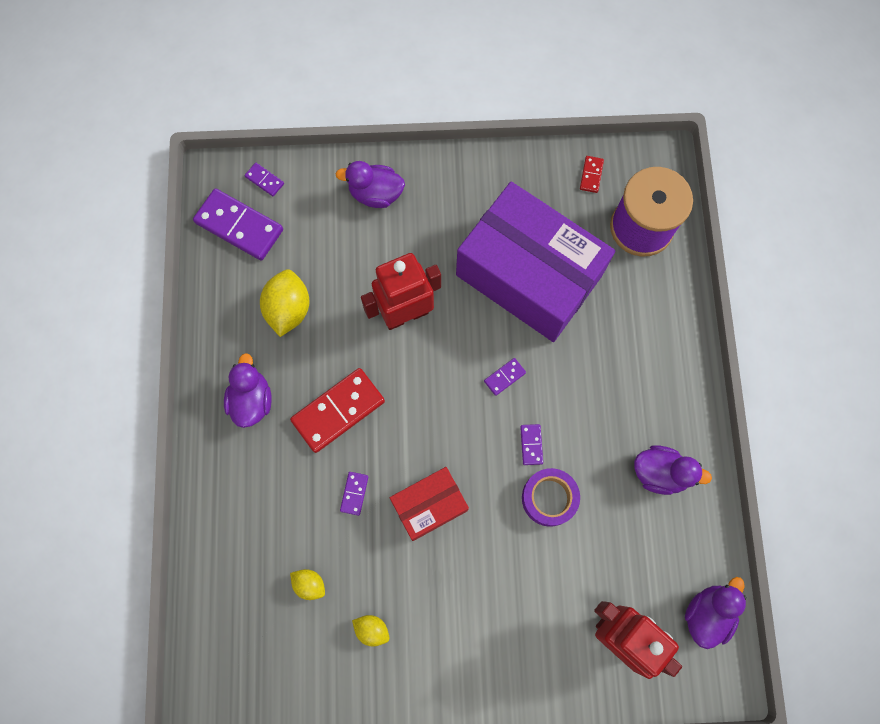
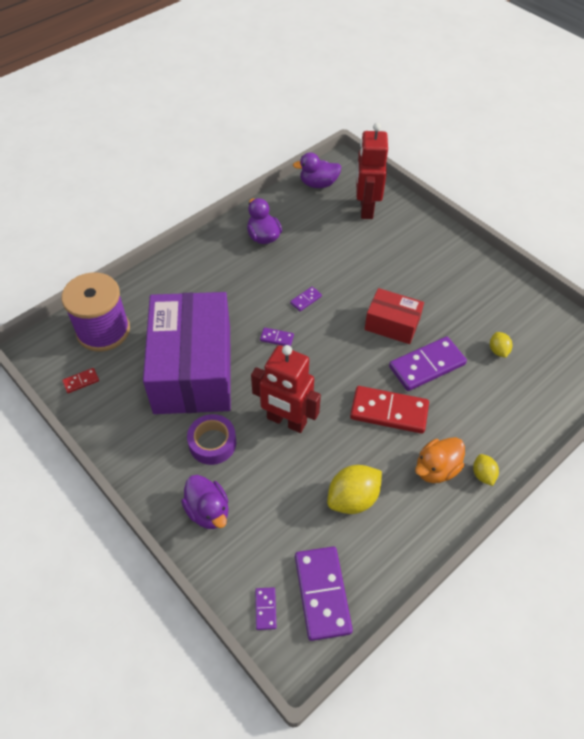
camera: 130 degrees left, 20 degrees down
purple duck [224,353,272,428] -> orange duck [415,437,465,483]
purple domino [340,472,368,516] -> purple domino [389,336,467,391], size x2.19
yellow lemon [352,615,389,647] -> yellow lemon moved to [473,454,499,486]
purple tape [522,468,580,527] -> purple tape moved to [187,414,236,465]

